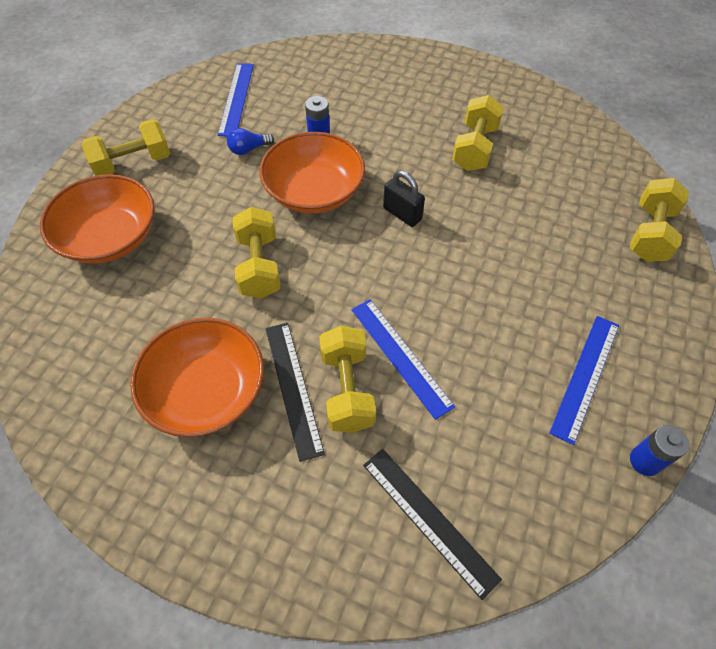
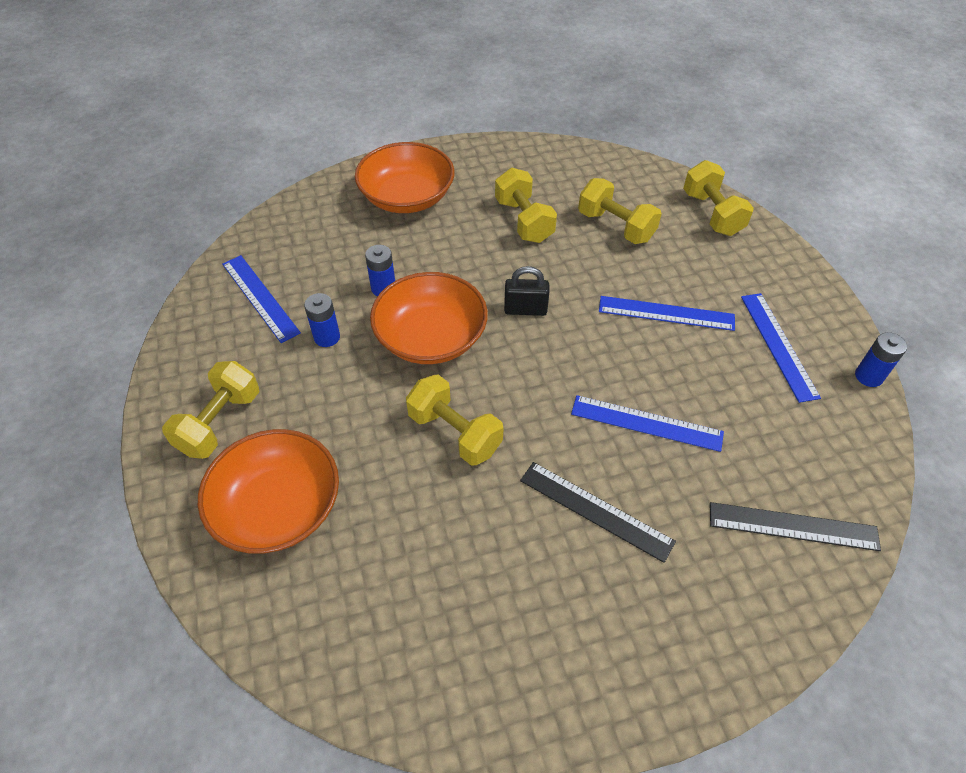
camera: 40 degrees left, 5 degrees down
orange bowl [130,317,264,437] -> orange bowl moved to [355,142,455,213]
blue light bulb [227,128,274,155] -> blue battery [304,293,340,347]
yellow dumbbell [319,326,376,433] -> yellow dumbbell moved to [578,178,662,244]
none -> blue ruler [599,296,735,331]

